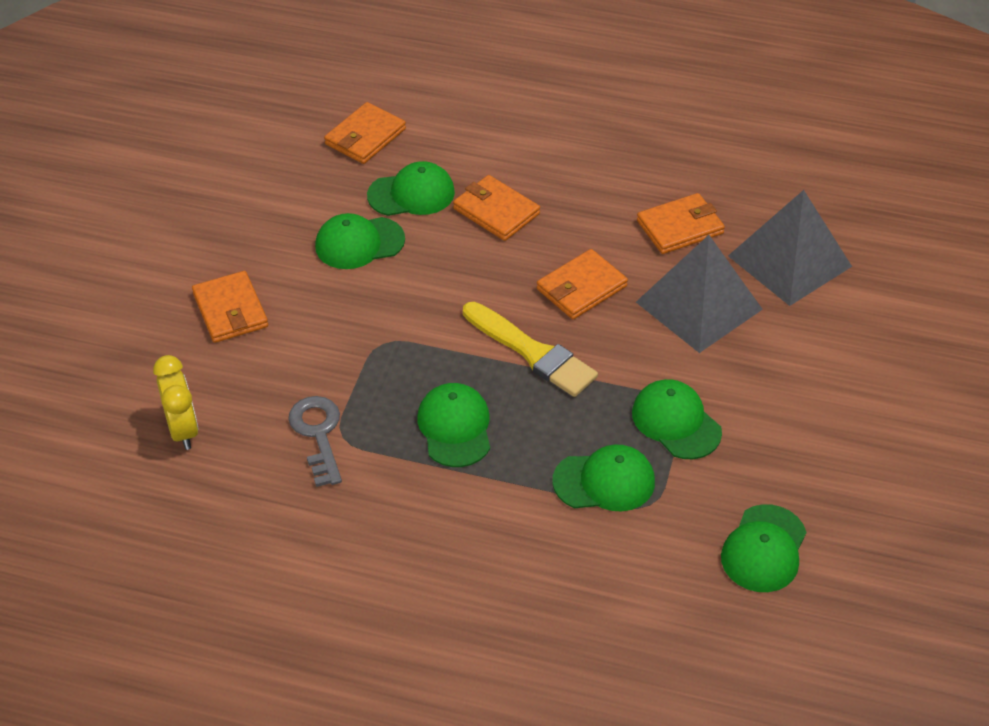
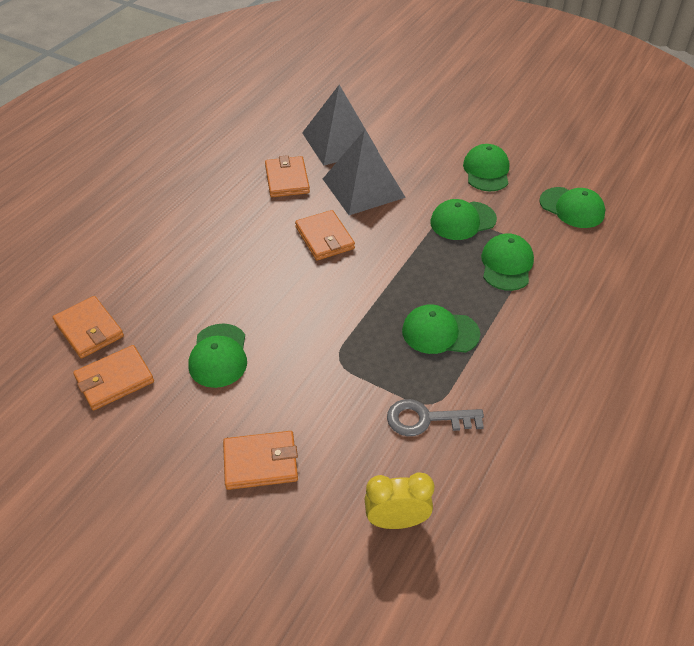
camera: 75 degrees left, 0 degrees up
green cap [367,161,455,216] -> green cap moved to [463,144,509,191]
orange wallet [453,175,540,241] -> orange wallet moved to [73,345,154,411]
yellow brush [463,302,598,397] -> none

